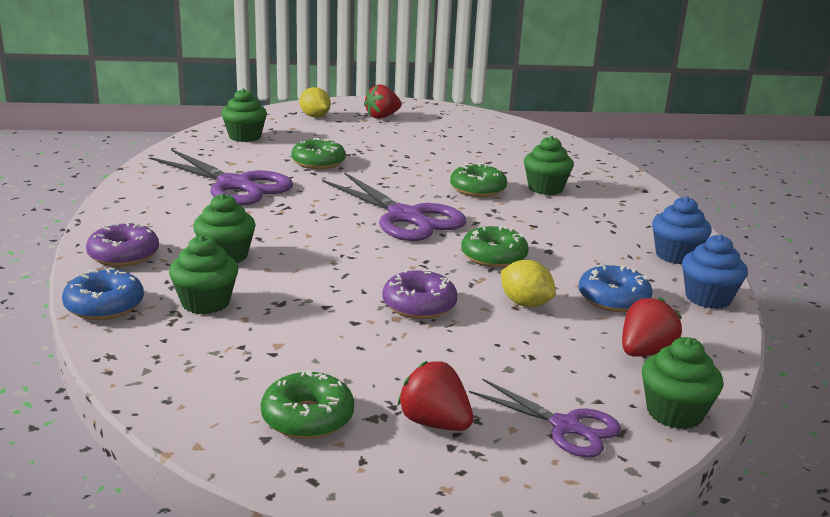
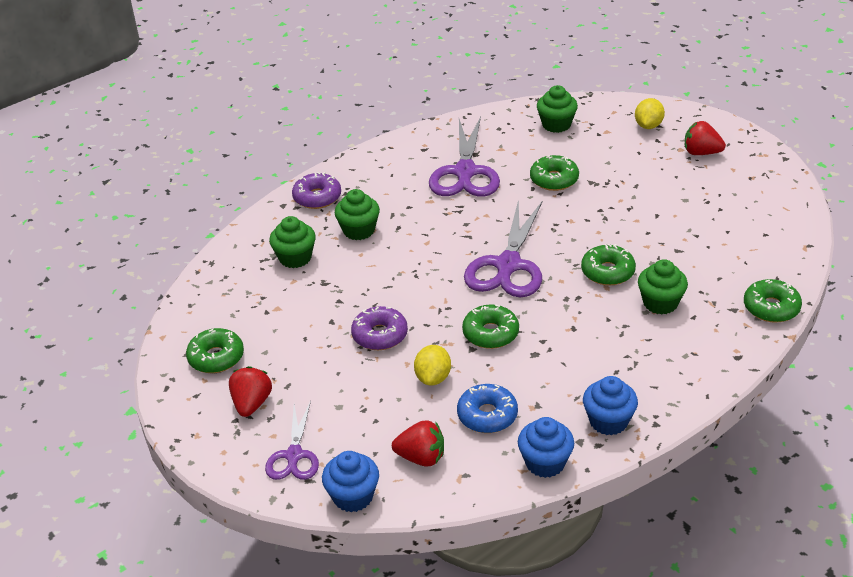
camera: 60 degrees right, 15 degrees up
blue donut [62,267,144,320] -> none
green cupcake [642,337,723,429] -> blue cupcake [322,451,379,512]
none -> green donut [744,279,802,323]

